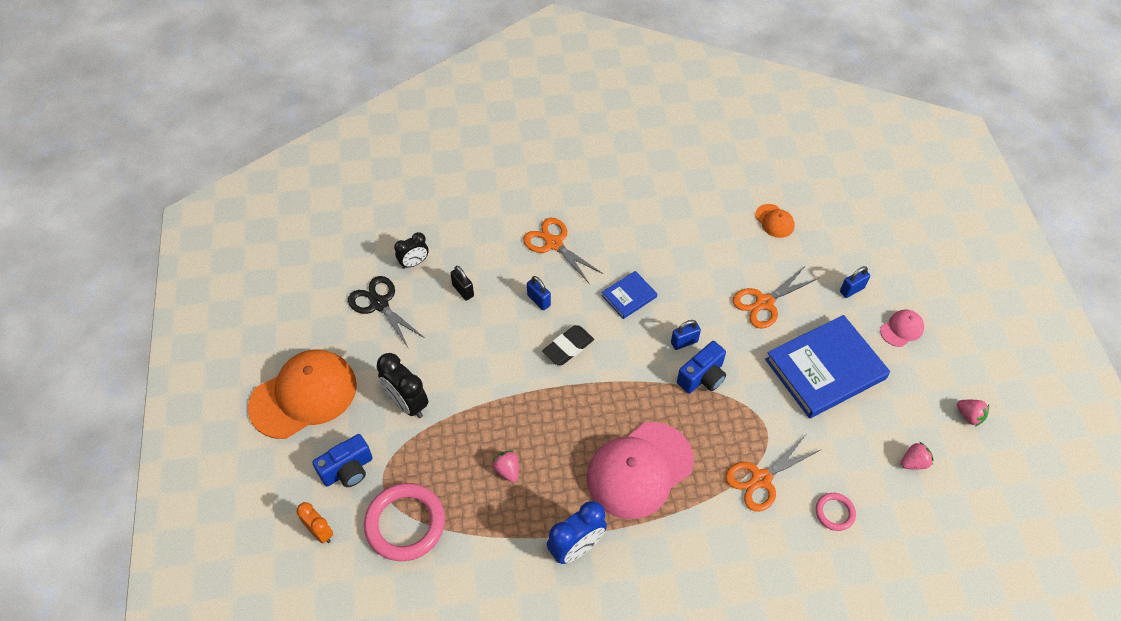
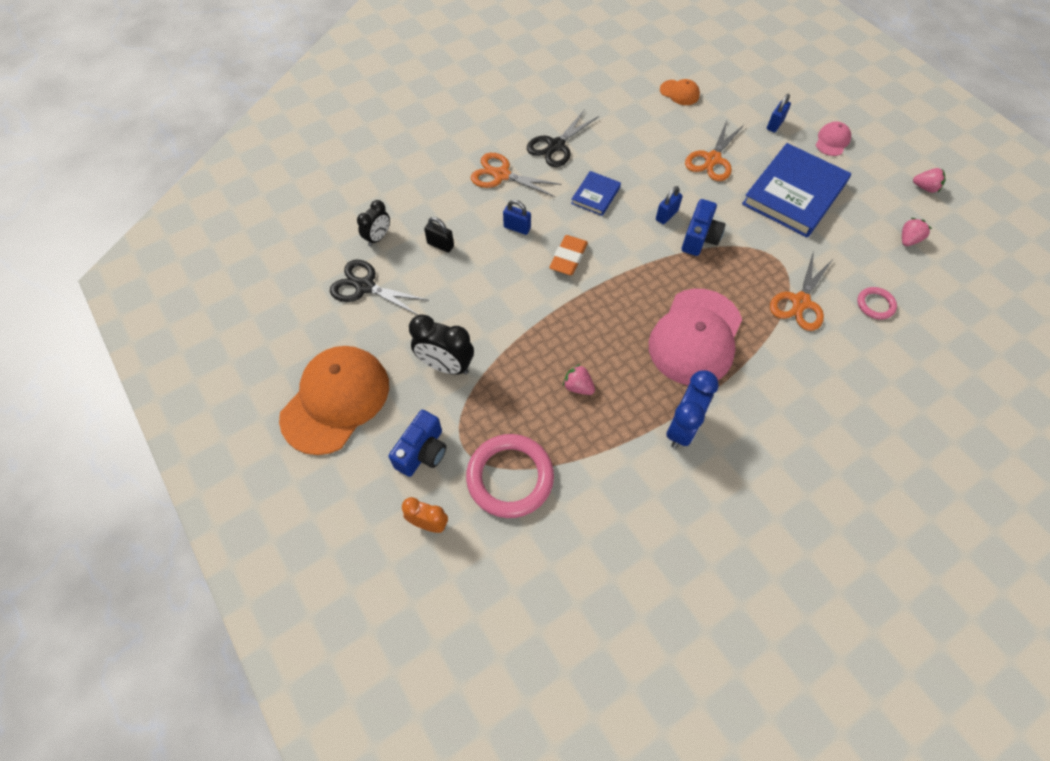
camera: 25 degrees left, 5 degrees up
black eraser [542,325,594,365] -> orange eraser [549,235,588,275]
none -> black scissors [527,109,599,167]

